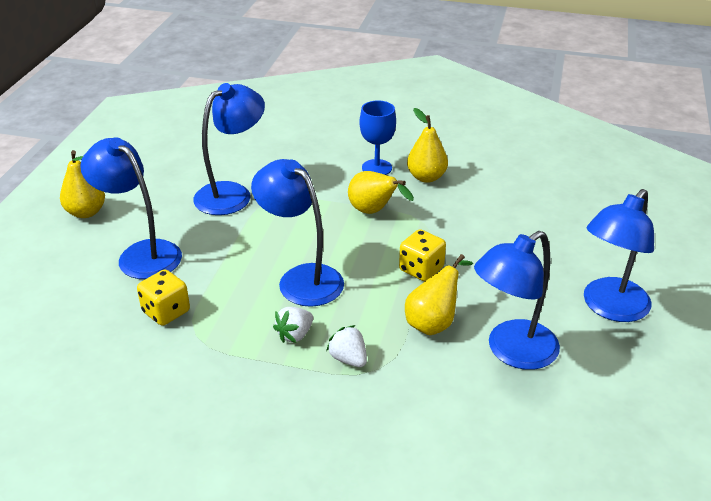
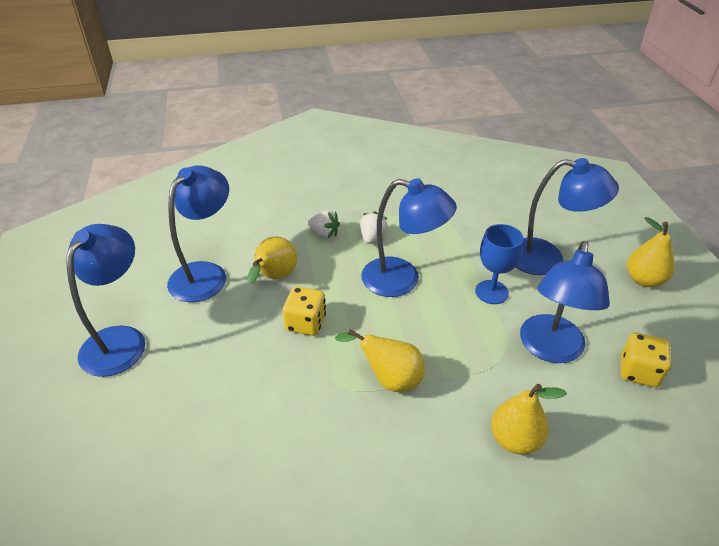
camera: 155 degrees right, 5 degrees up
yellow dice [137,269,190,326] -> yellow dice moved to [621,333,671,387]
blue goblet [359,100,396,175] -> blue goblet moved to [475,224,523,304]
yellow pear [407,108,448,183] -> yellow pear moved to [491,384,567,455]

